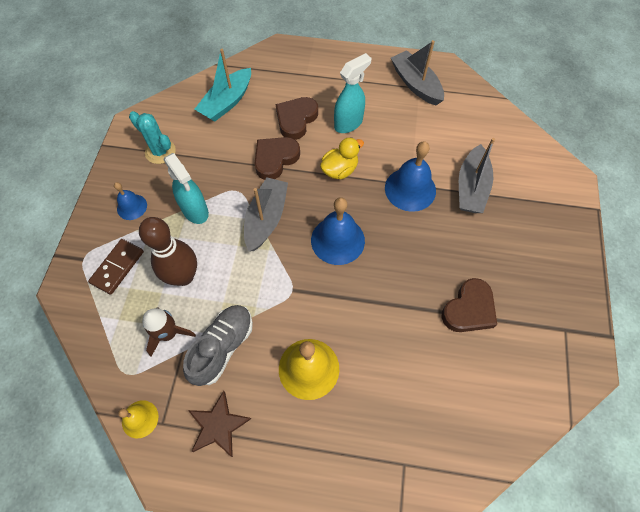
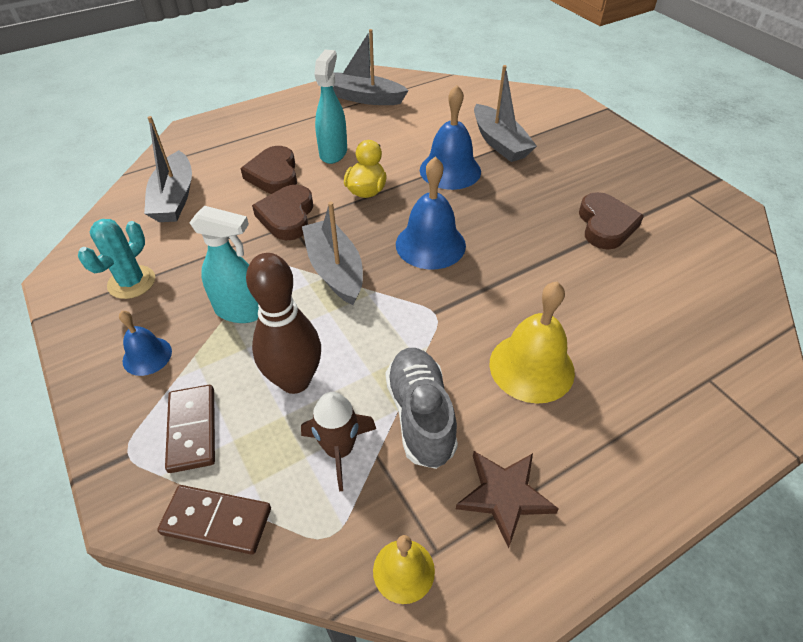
camera: 40 degrees left, 15 degrees down
turquoise cactus [129,111,176,164] -> turquoise cactus turned 60 degrees counterclockwise [78,219,155,299]
turquoise boat [195,49,251,122] -> grey boat [144,116,192,222]
none -> brown domino [157,485,271,555]

